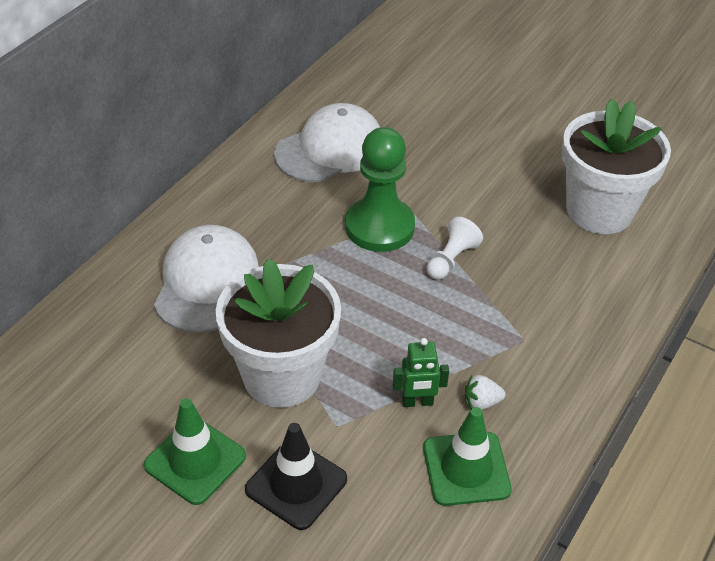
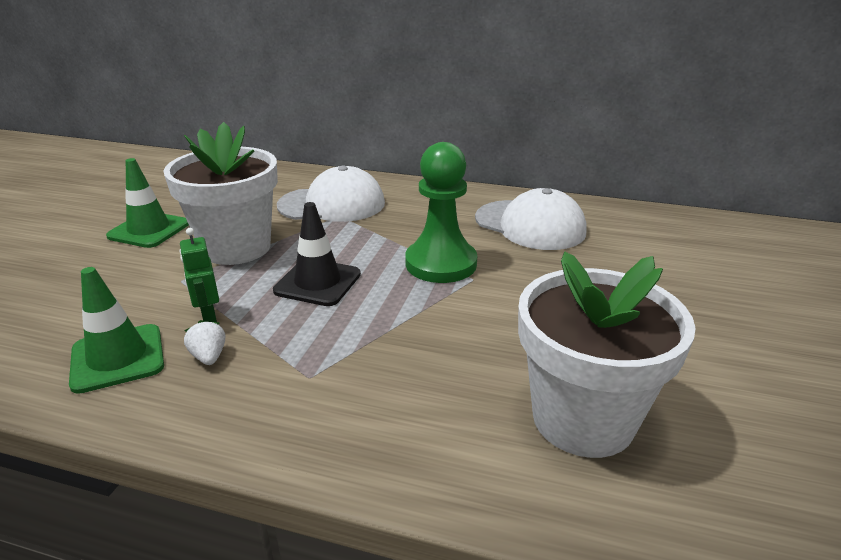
camera: 75 degrees right, 15 degrees down
black traffic cone [245,423,347,530] -> black traffic cone moved to [273,202,361,306]
white pawn [427,217,483,280] -> none

